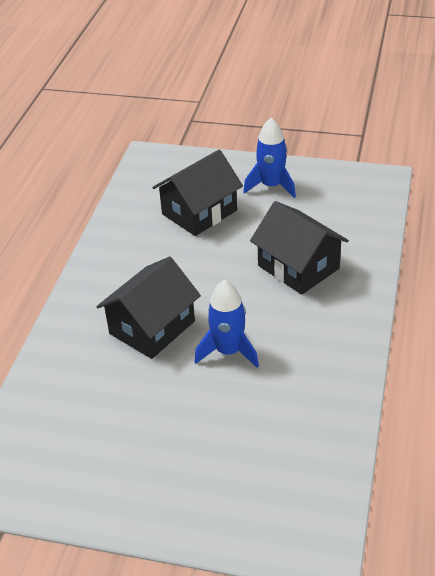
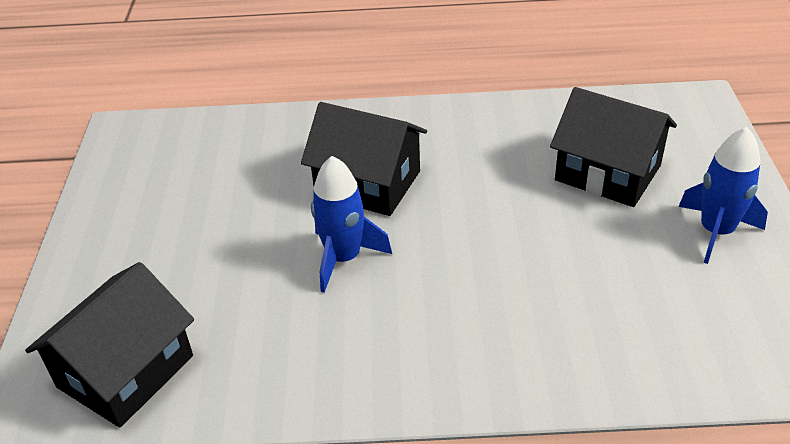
camera: 75 degrees right, 0 degrees up
black house [250,201,349,295] -> black house moved to [25,262,194,428]

